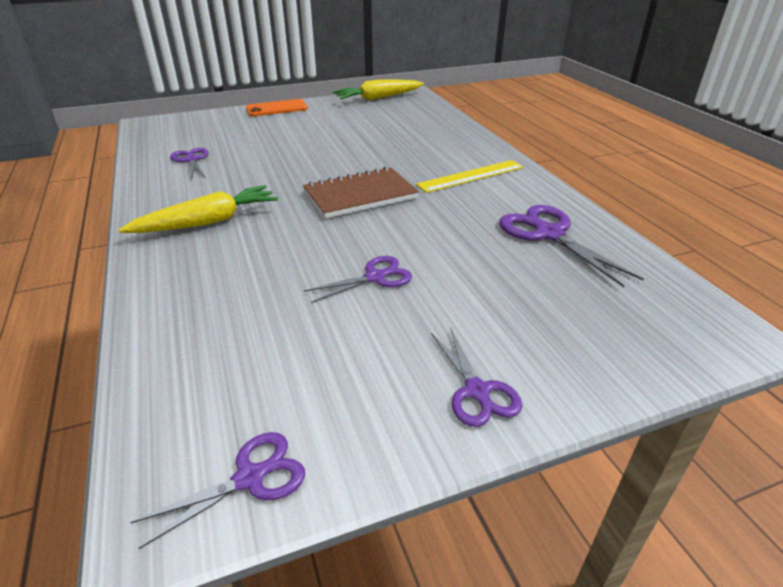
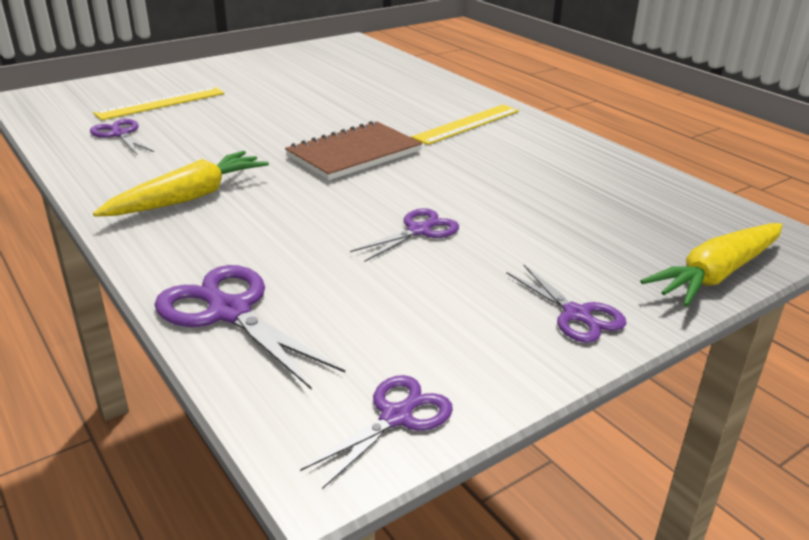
camera: 15 degrees left, 5 degrees down
orange phone [246,99,308,116] -> none
yellow carrot [333,80,424,101] -> yellow carrot moved to [640,223,783,307]
purple scissors [499,205,644,287] -> purple scissors moved to [155,265,345,390]
none -> yellow ruler [93,87,225,120]

